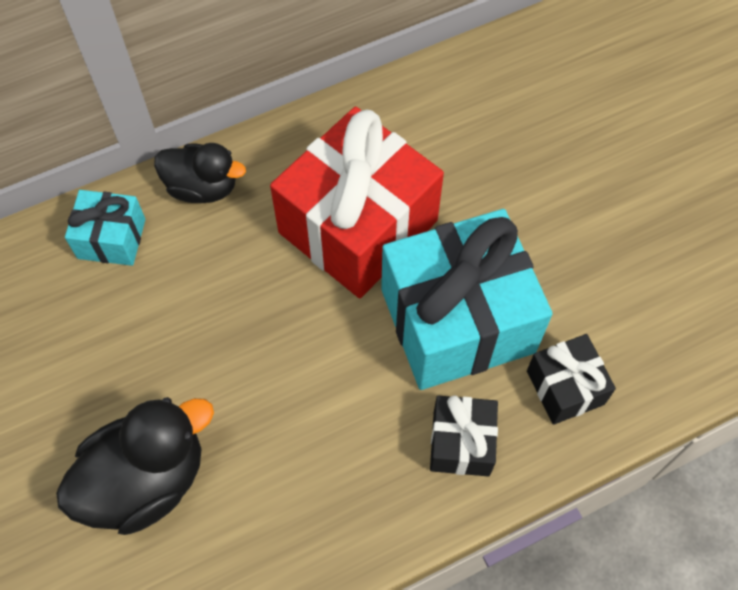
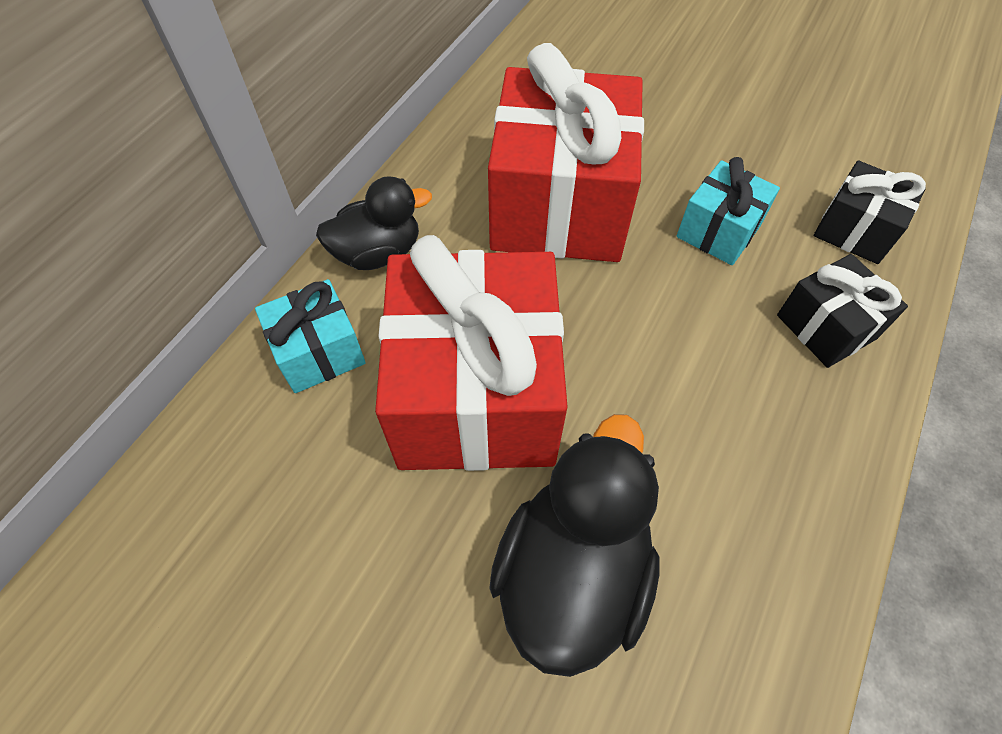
camera: 35 degrees left, 5 degrees down
turquoise gift [381,209,553,390] -> turquoise gift [677,157,780,265], size x0.48
none -> red gift [375,235,568,471]

